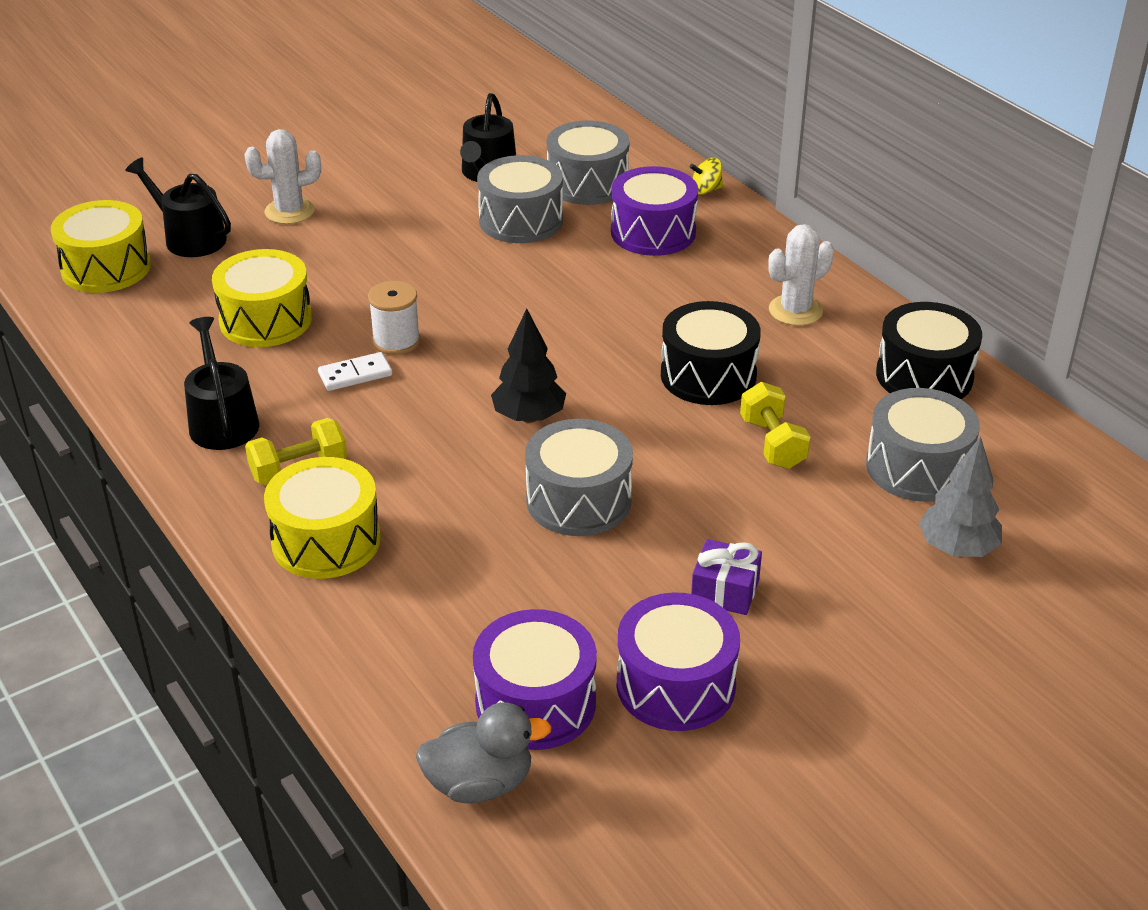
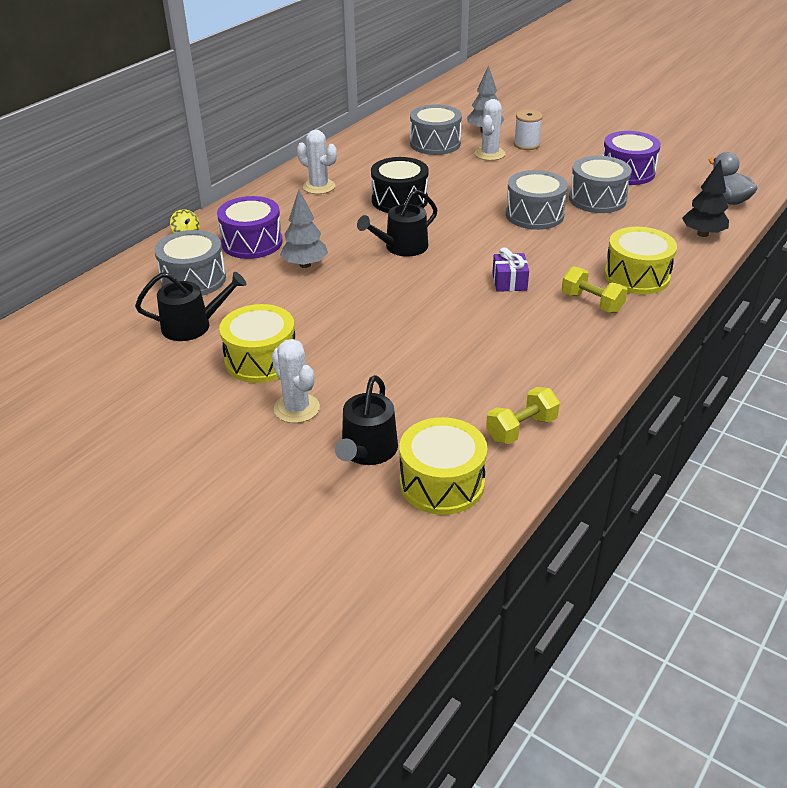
camera: 110 degrees left, 0 degrees up
black watering can [184,317,259,450] -> black watering can moved to [357,190,437,257]
yellow drum [212,249,312,347] -> yellow drum moved to [219,304,295,383]
white domino [318,352,392,391] -> none
white spool [368,281,420,355] -> white spool moved to [514,110,543,150]
purple drum [473,609,597,750] -> none
grey drum [477,155,563,243] -> grey drum moved to [569,156,632,213]
black tree [491,309,566,423] -> black tree moved to [682,159,729,237]
purple gift [691,539,762,615] -> purple gift moved to [492,247,529,292]
yellow dumbbell [740,382,811,469] -> yellow dumbbell moved to [486,387,560,444]
black drum [876,302,982,399] -> none
none -> grey tree [280,190,328,268]
none -> white cactus [475,99,506,161]

